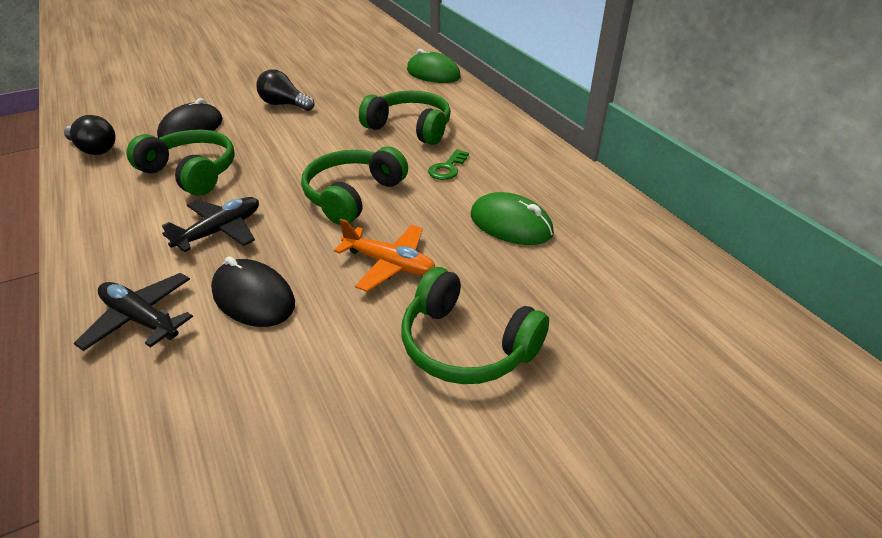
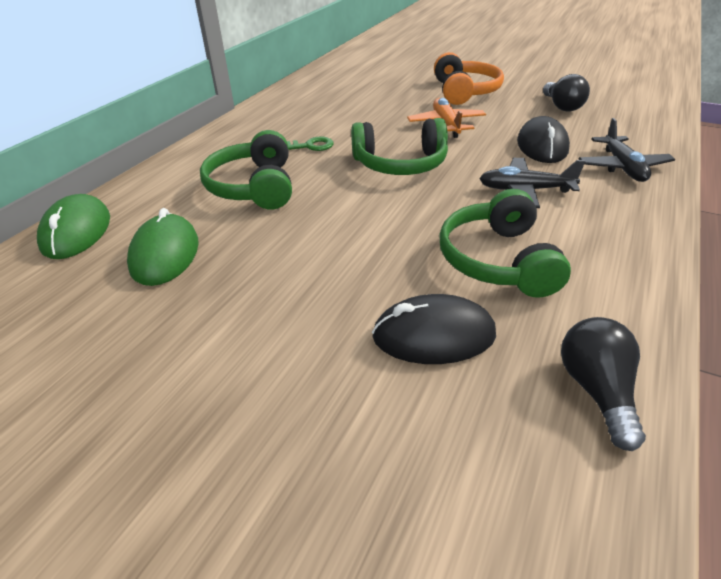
camera: 125 degrees left, 0 degrees up
black light bulb [256,69,315,111] -> black light bulb moved to [543,74,590,112]
green headphones [402,267,549,384] -> orange headphones [434,52,504,105]
green mouse [471,192,554,245] -> green mouse moved to [127,208,199,286]

